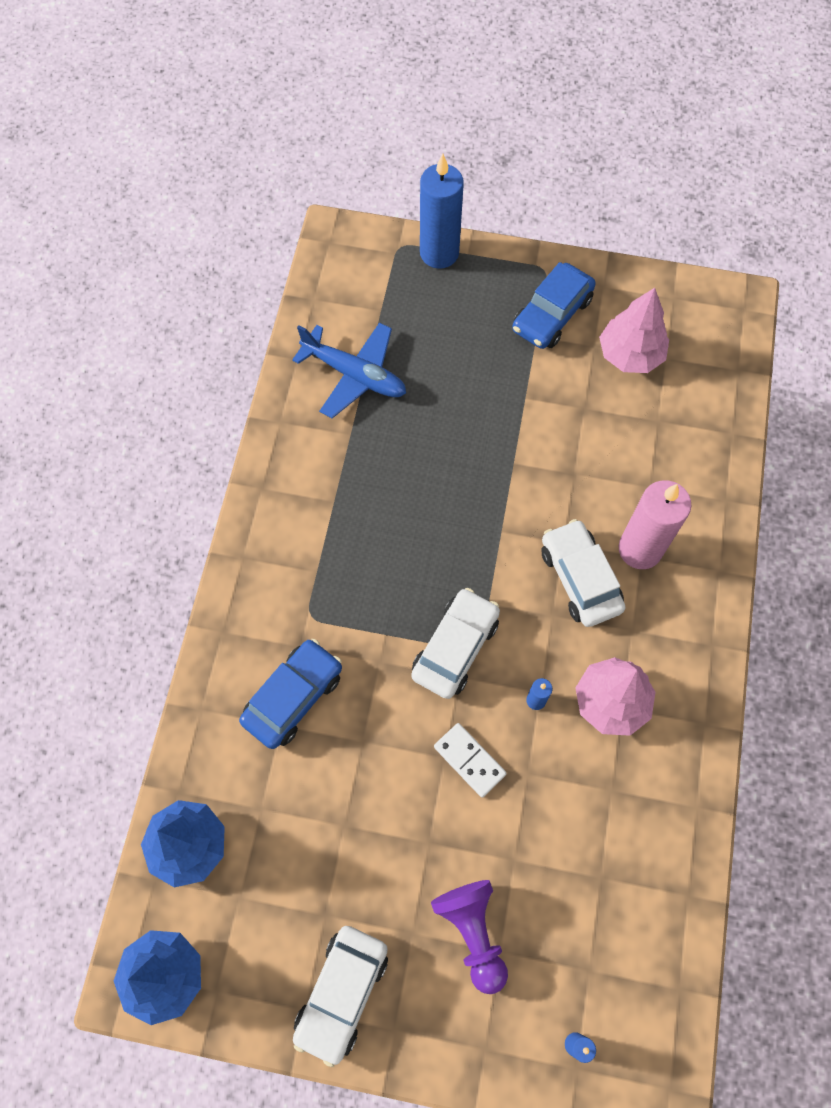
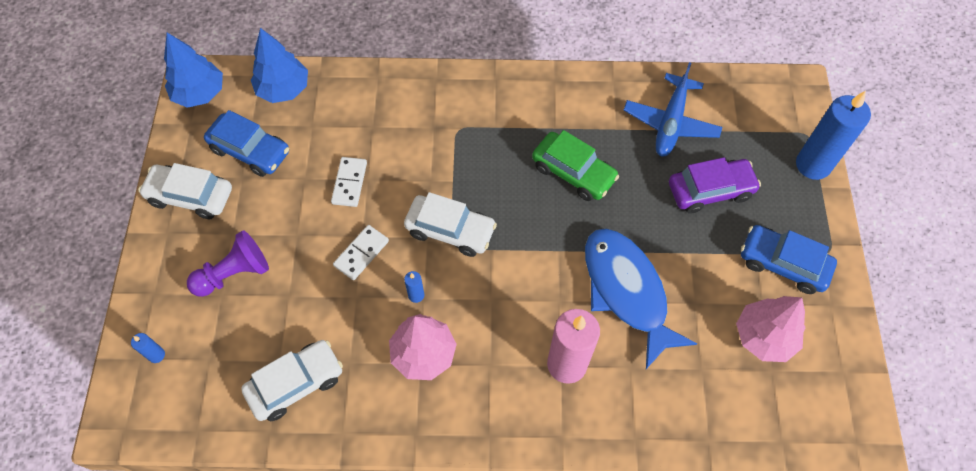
camera: 80 degrees right, 5 degrees down
blue car [239,639,342,749] -> blue car moved to [204,110,289,177]
white car [541,519,626,627] -> white car moved to [241,340,343,421]
none -> white domino [331,157,367,207]
none -> green car [532,130,619,201]
none -> blue fish [585,228,697,369]
none -> purple car [669,157,761,214]

